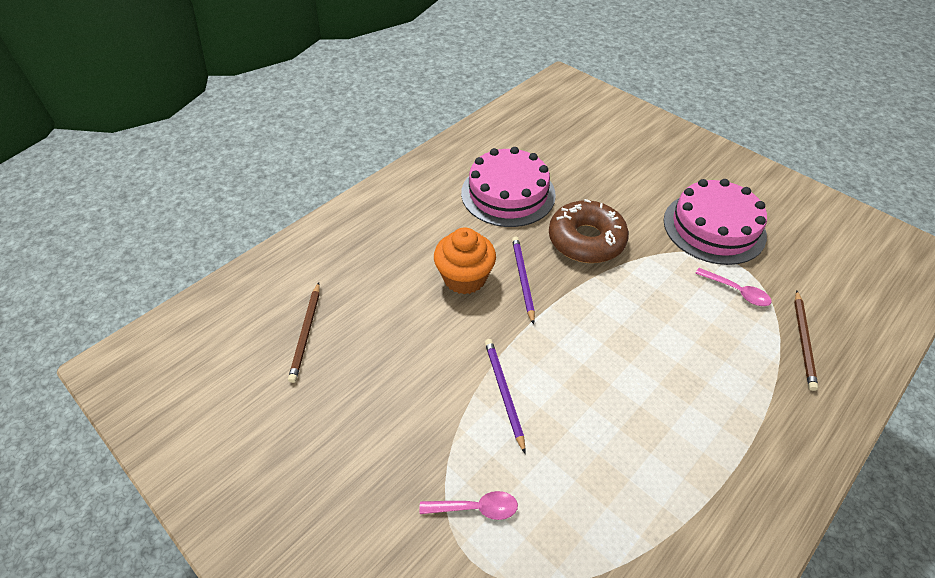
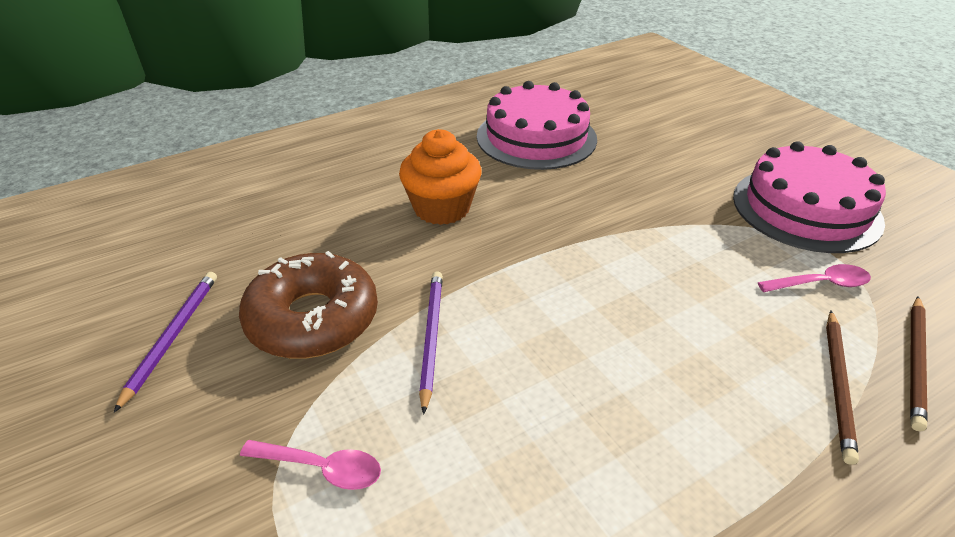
camera: 15 degrees right, 10 degrees down
brown pencil [288,282,320,383] -> brown pencil moved to [826,311,859,465]
purple pencil [512,236,535,325] -> purple pencil moved to [114,272,217,413]
brown donut [549,199,629,263] -> brown donut moved to [239,251,378,359]
pink spoon [695,268,772,306] -> pink spoon turned 60 degrees counterclockwise [758,264,871,292]

